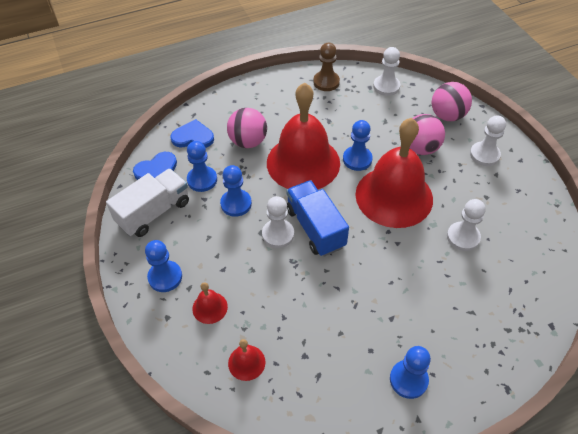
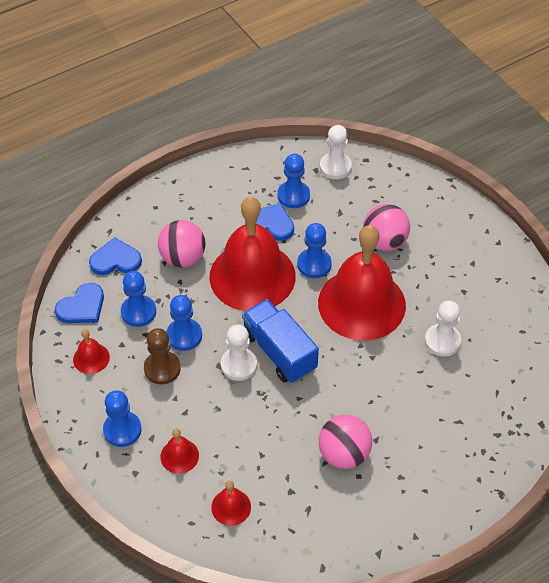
camera: 10 degrees left, 0 degrees up
white truck [106,169,189,237] -> red bell [73,329,110,374]
brown pawn [313,43,340,91] -> brown pawn moved to [144,328,181,385]
blue pawn [390,346,431,399] -> blue pawn moved to [277,154,310,208]
pink ball [432,82,472,121] -> pink ball moved to [319,415,372,469]
white pawn [470,115,506,166] -> none
none -> blue heart [245,203,294,241]

